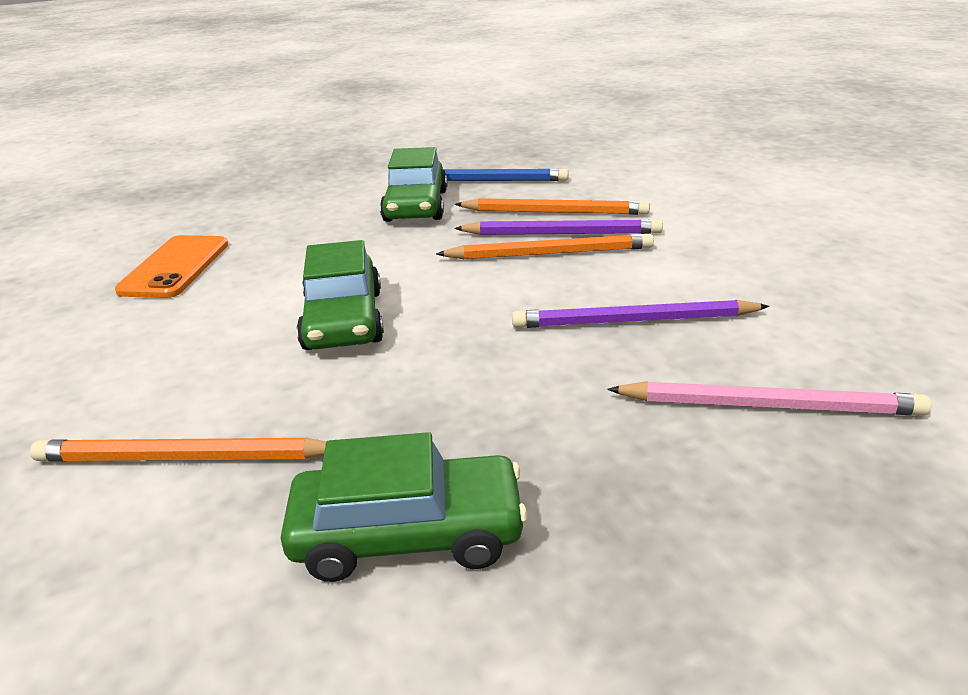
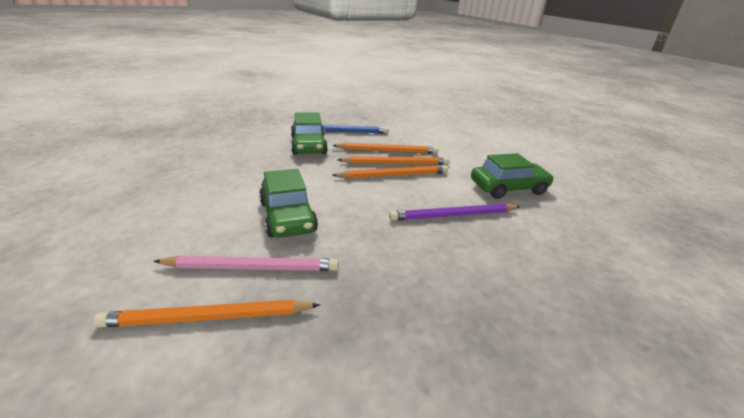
camera: 15 degrees left, 0 degrees up
orange phone [115,235,228,298] -> none
green car [281,432,527,582] -> green car moved to [471,153,554,199]
purple pencil [454,219,663,235] -> orange pencil [337,156,449,165]
pink pencil [607,381,931,416] -> pink pencil moved to [153,256,339,271]

